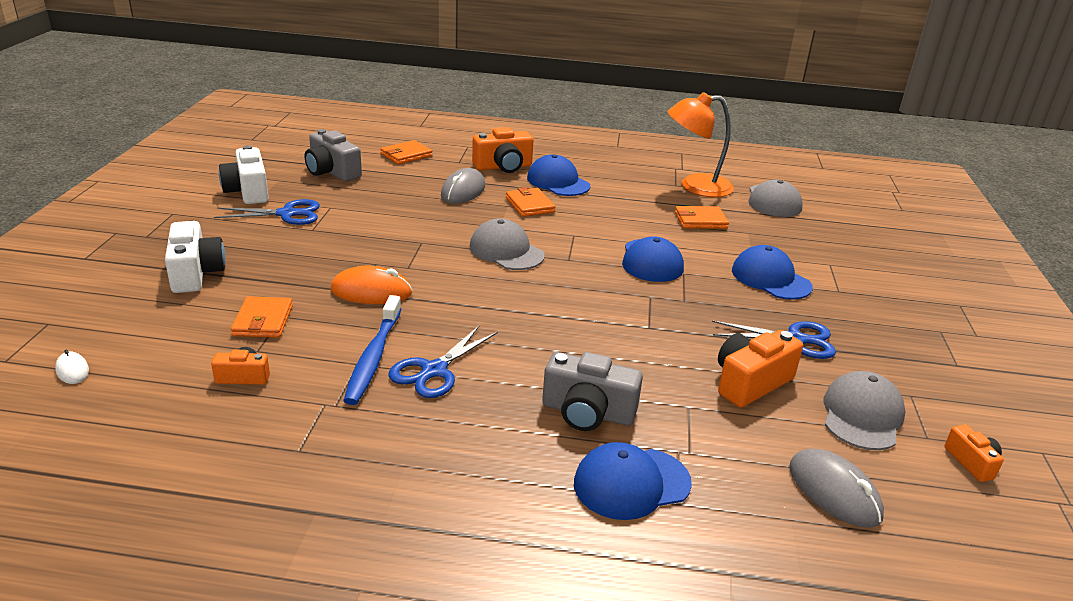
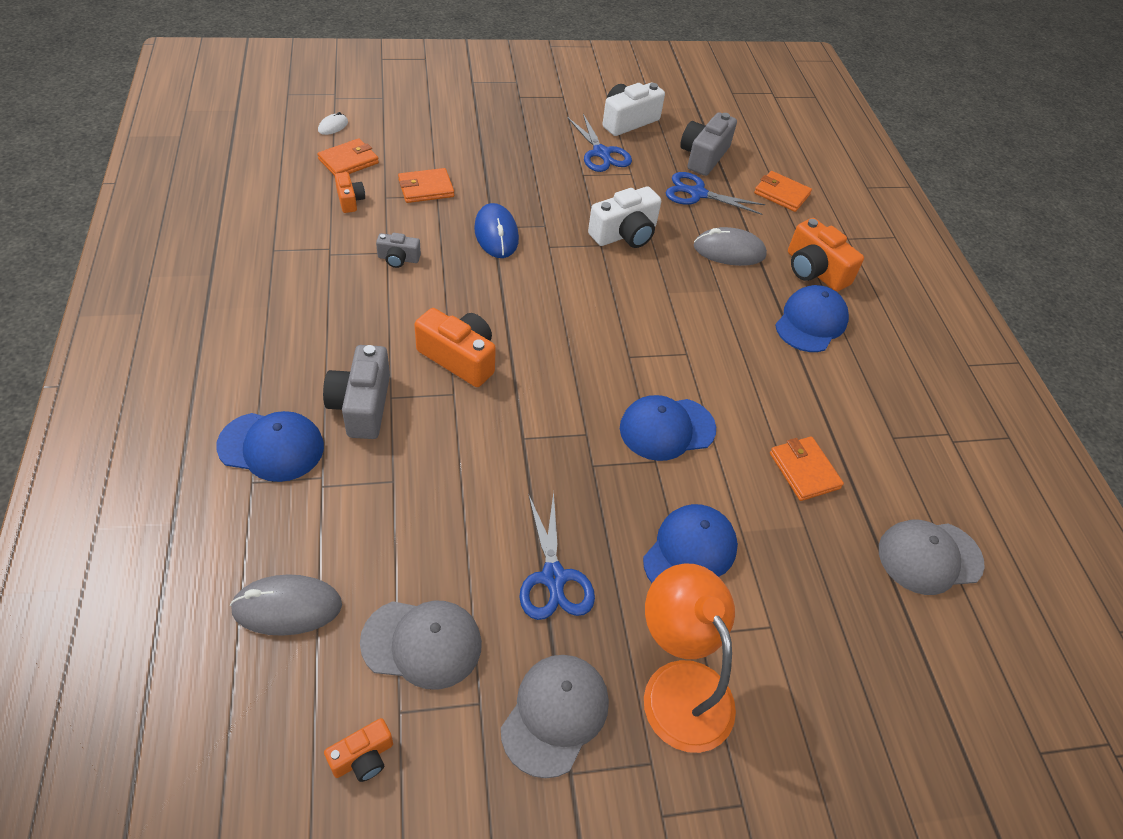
camera: 70 degrees right, 20 degrees up
white camera [165,221,226,293] -> white camera moved to [588,187,661,248]
orange mouse [331,266,412,304] -> blue mouse [474,203,519,258]
blue toothbrush [343,295,401,405] -> grey camera [376,233,421,268]
blue scissors [389,326,498,398] -> blue scissors moved to [666,172,765,215]
grey cap [470,218,545,270] -> grey cap moved to [501,655,609,778]
orange wallet [506,187,555,217] -> orange wallet moved to [317,138,379,176]
blue cap [574,442,692,520] -> blue cap turned 135 degrees clockwise [216,411,324,482]
orange lamp [668,92,734,197] -> orange lamp moved to [644,563,736,753]
orange camera [718,330,803,408] -> orange camera moved to [414,308,496,387]
grey mouse [789,449,884,528] -> grey mouse turned 45 degrees clockwise [230,574,342,636]

